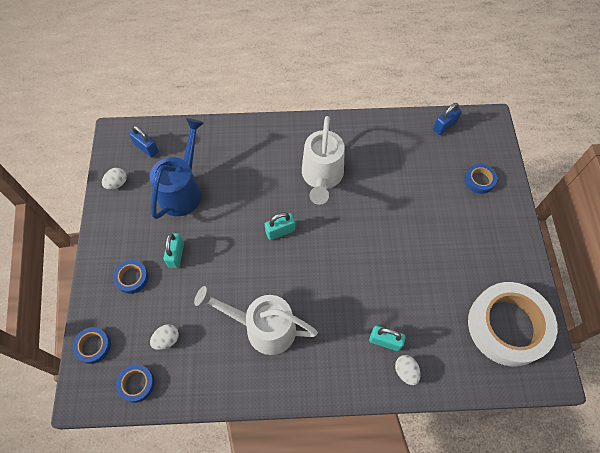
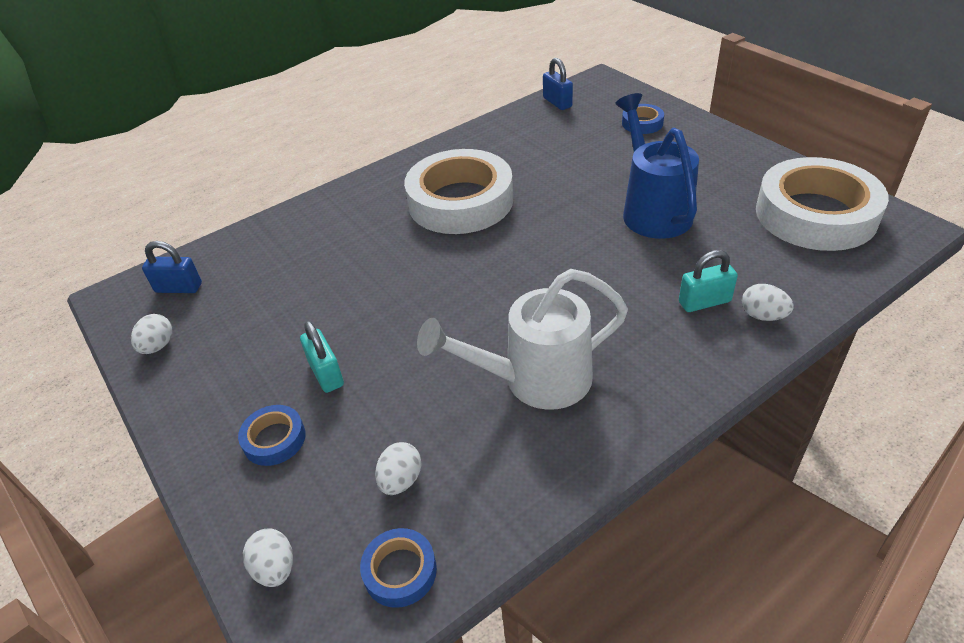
camera: 30 degrees left, 20 degrees down
blue tape [73,327,111,364] -> white egg [243,529,293,587]
blue watering can [149,118,204,219] -> blue watering can moved to [615,93,699,239]
turquoise padlock [265,212,295,240] -> none
white watering can [302,116,345,205] -> white tape [404,149,513,234]
blue padlock [433,103,462,135] -> blue padlock turned 45 degrees counterclockwise [543,58,573,110]

